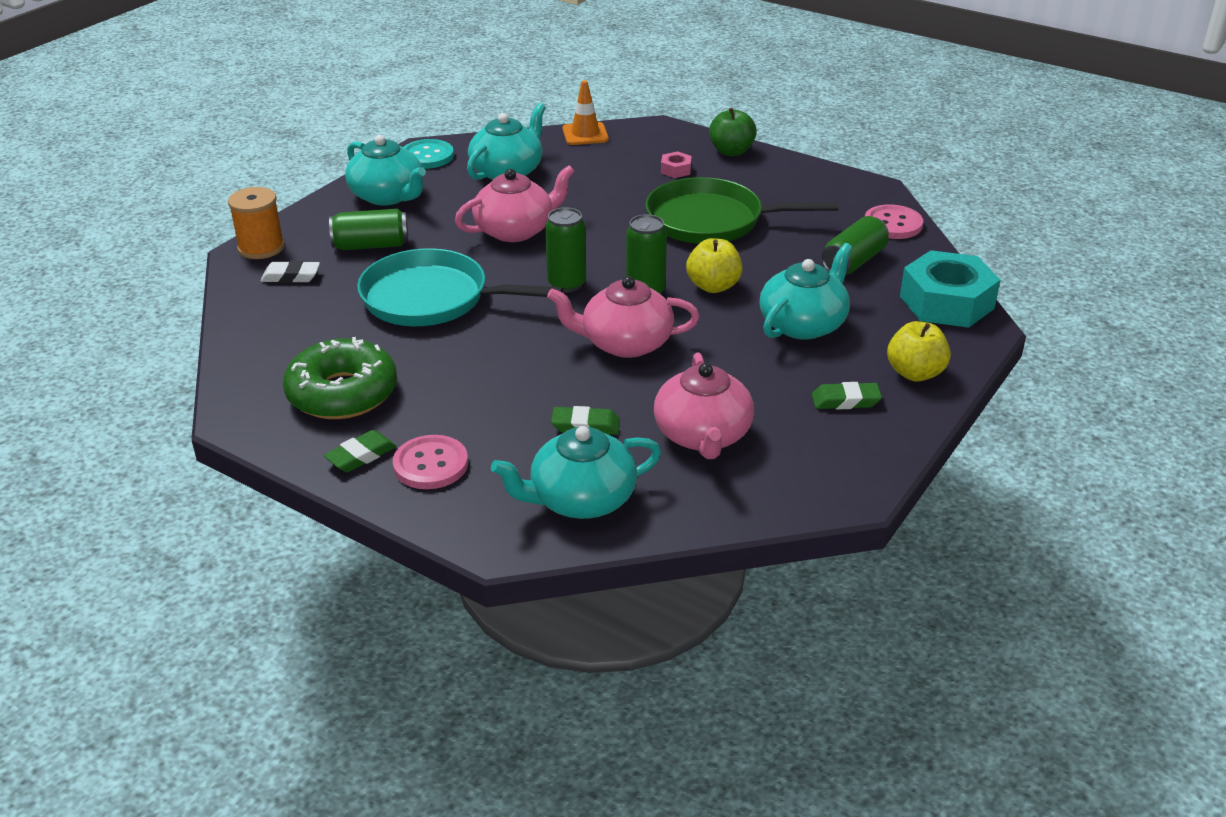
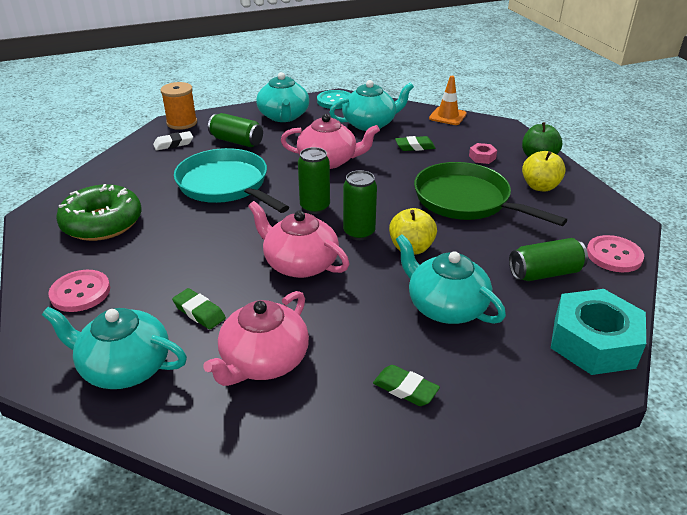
camera: 35 degrees right, 0 degrees up
white eraser [261,260,320,283] -> white eraser turned 60 degrees counterclockwise [153,131,193,151]
green eraser [324,430,396,472] -> green eraser moved to [395,136,435,151]
turquoise teapot [759,243,853,340] -> turquoise teapot turned 120 degrees counterclockwise [396,234,506,324]
yellow apple [887,321,951,382] -> yellow apple moved to [522,151,566,191]

